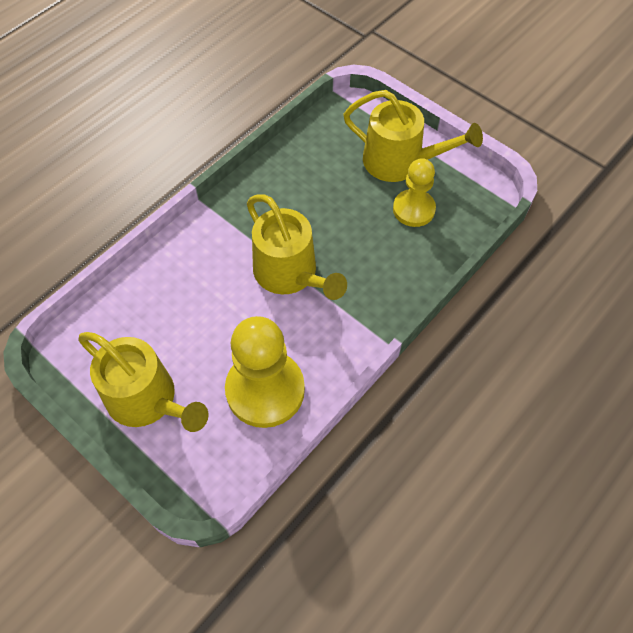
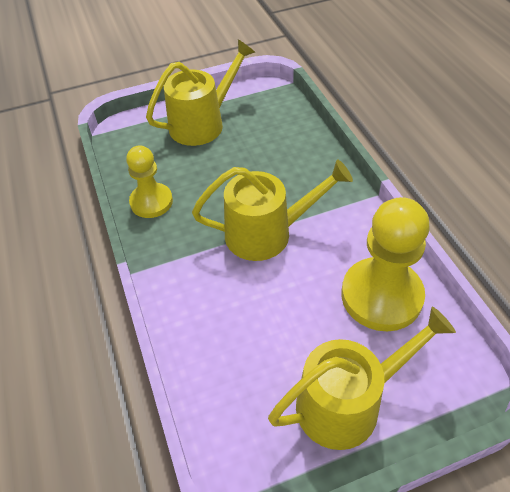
camera: 60 degrees left, 10 degrees down
yellow pawn [393,158,436,227] -> yellow pawn moved to [126,145,173,218]

